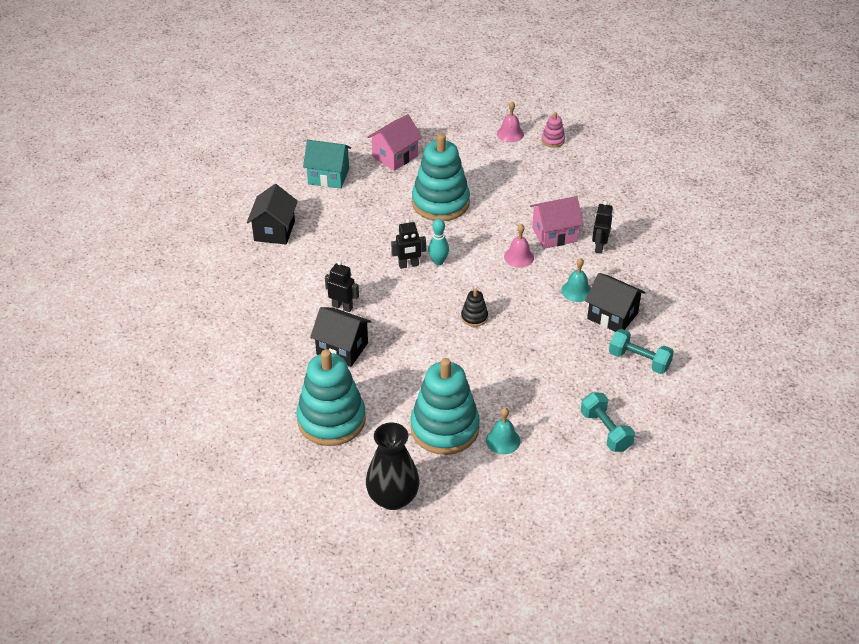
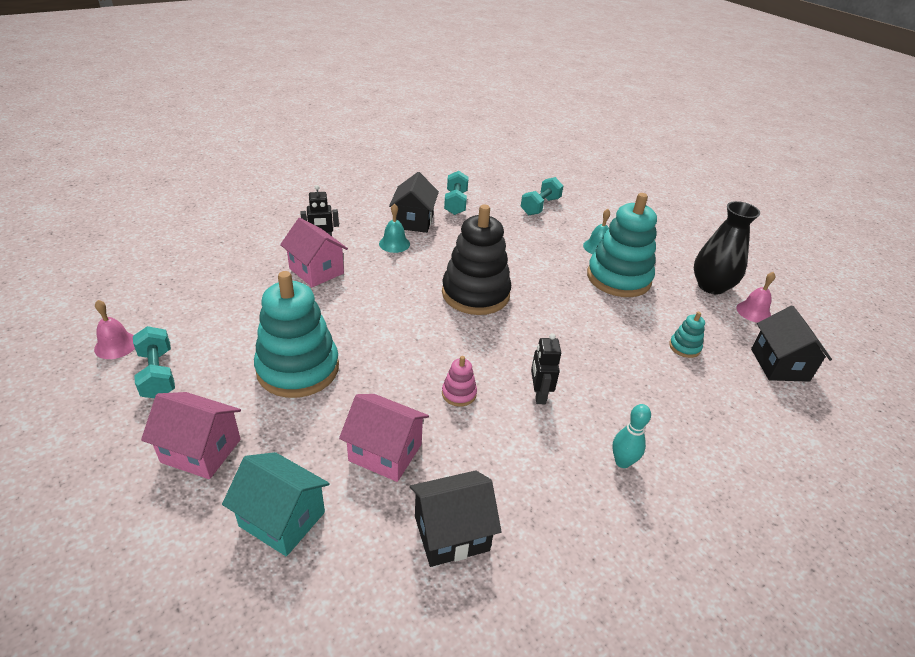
camera: 120 degrees left, 5 degrees down
turquoise stacking toy [296,349,366,446] -> turquoise stacking toy [669,312,705,358], size x0.42
turquoise house [303,140,351,189] -> turquoise house turned 45 degrees counterclockwise [222,452,330,556]
black house [310,307,372,367] -> black house moved to [751,306,832,382]
black robot [391,219,426,269] -> none
turquoise bowling pin [428,219,449,265] -> turquoise bowling pin moved to [612,404,651,468]
black stacking toy [461,288,488,327] -> black stacking toy [442,204,511,315], size x2.36
pink bell [504,224,534,268] -> pink bell moved to [736,272,775,323]
pink stacking toy [542,112,565,148] -> pink stacking toy moved to [442,356,477,407]
none -> turquoise dumbbell [133,326,175,398]
none -> pink house [339,394,429,482]

